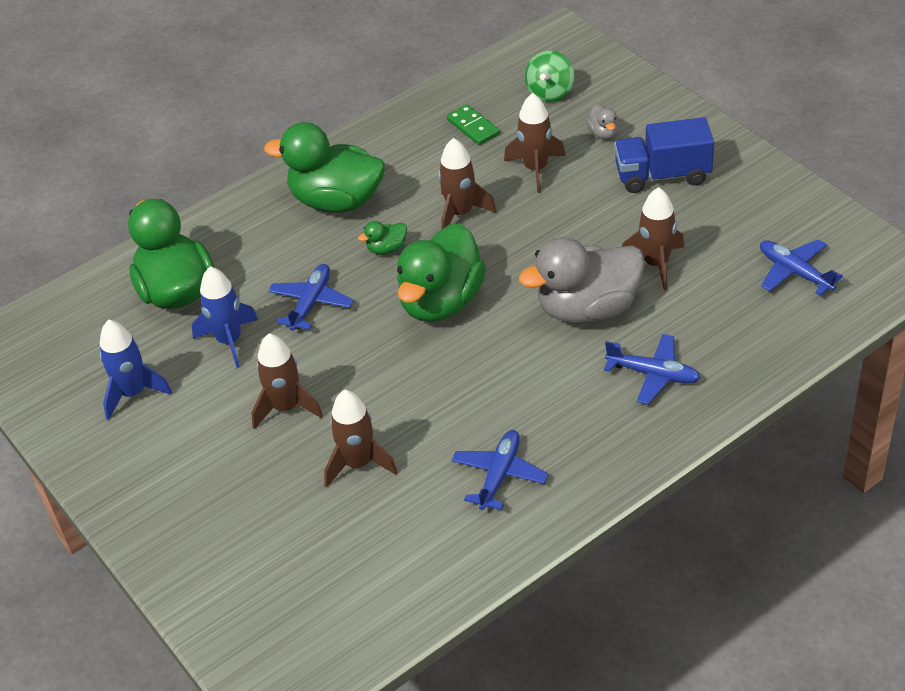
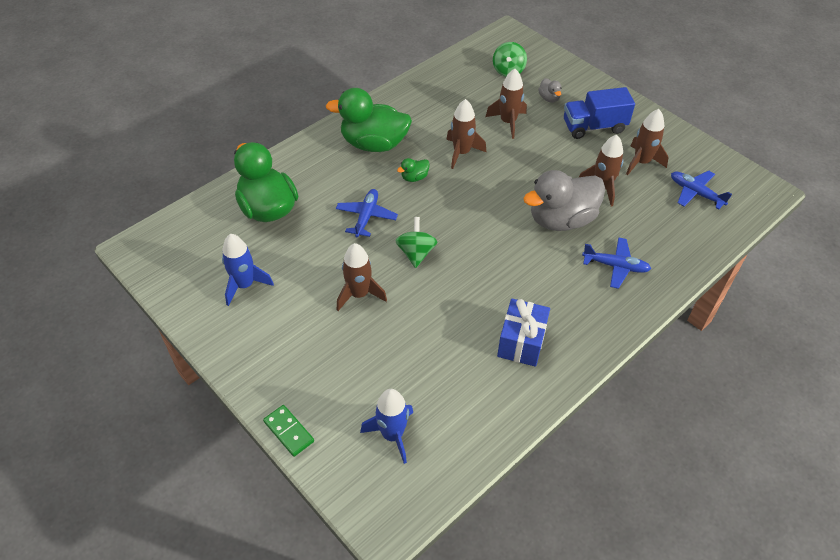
camera: 10 degrees left, 5 degrees up
blue rocket [192,266,258,368] -> blue rocket moved to [360,389,413,464]
brown rocket [324,390,398,487] -> brown rocket moved to [626,109,669,175]
green duck [397,223,486,322] -> none
green domino [447,104,500,145] -> green domino moved to [263,405,314,457]
blue plane [452,430,549,510] -> blue gift [497,298,550,367]
none -> green spinning top [396,217,437,268]

